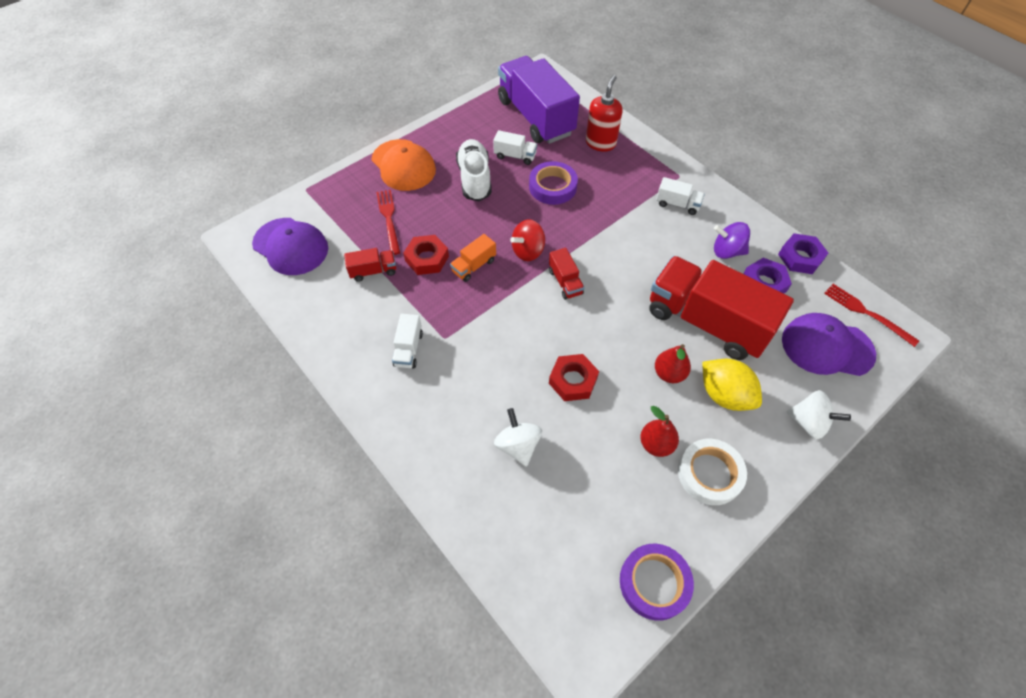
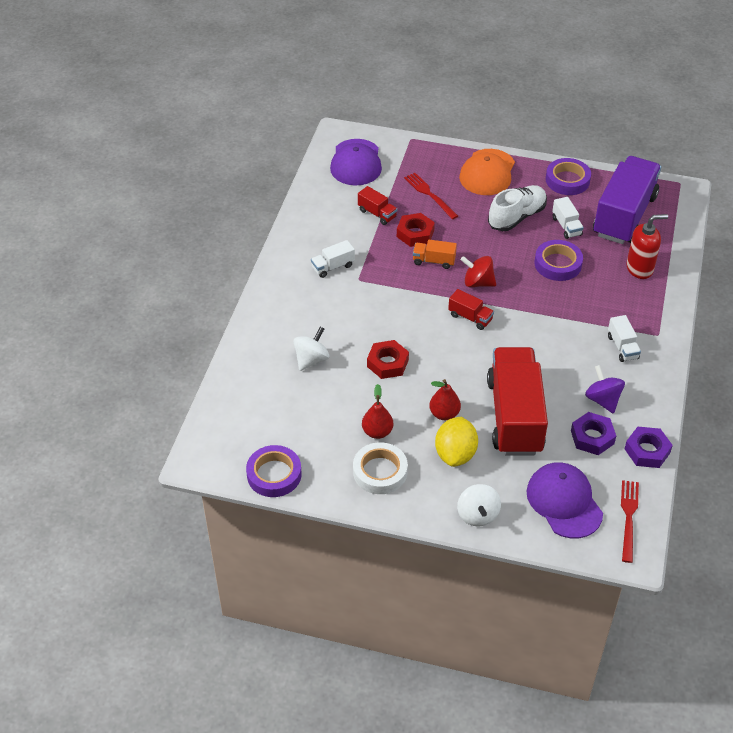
camera: 55 degrees right, 10 degrees down
red fork [376,190,400,255] -> red fork turned 75 degrees counterclockwise [404,173,458,219]
red truck [549,248,584,300] -> red truck turned 90 degrees counterclockwise [448,289,494,330]
none -> purple tape [546,158,591,195]

